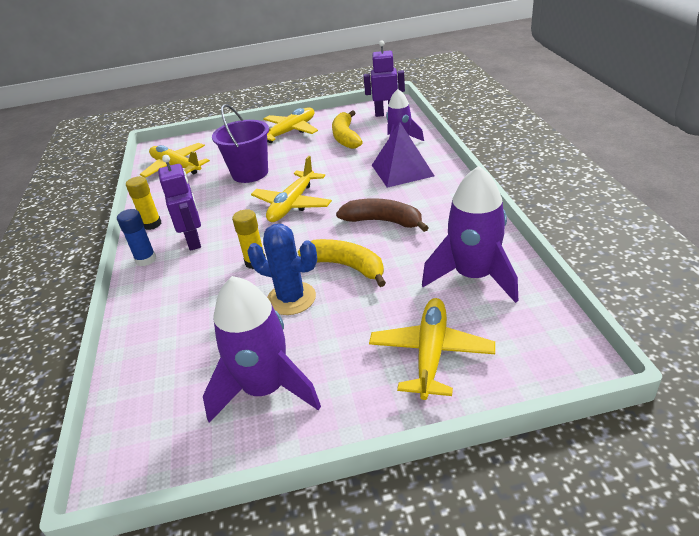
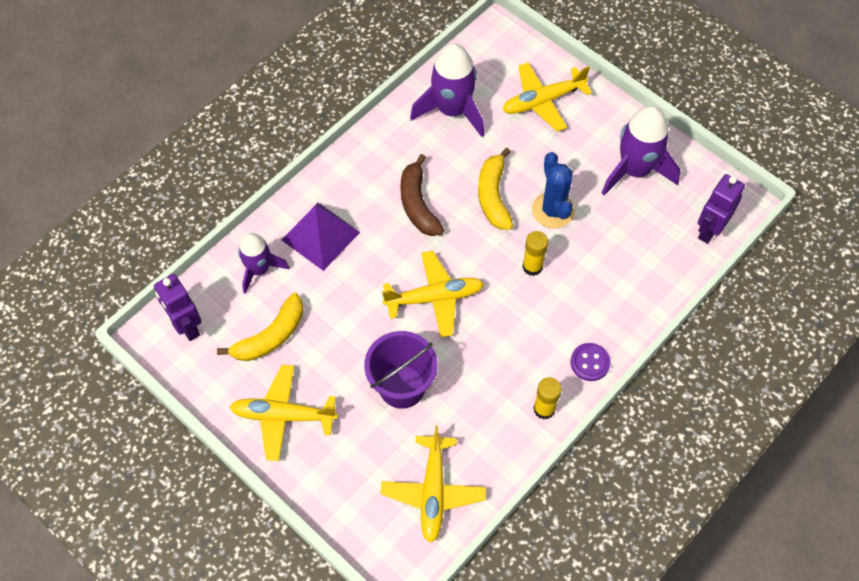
camera: 130 degrees left, 25 degrees up
blue glue stick [117,209,156,266] -> purple button [570,343,611,381]
purple robot [158,155,201,251] -> purple robot moved to [698,174,745,244]

